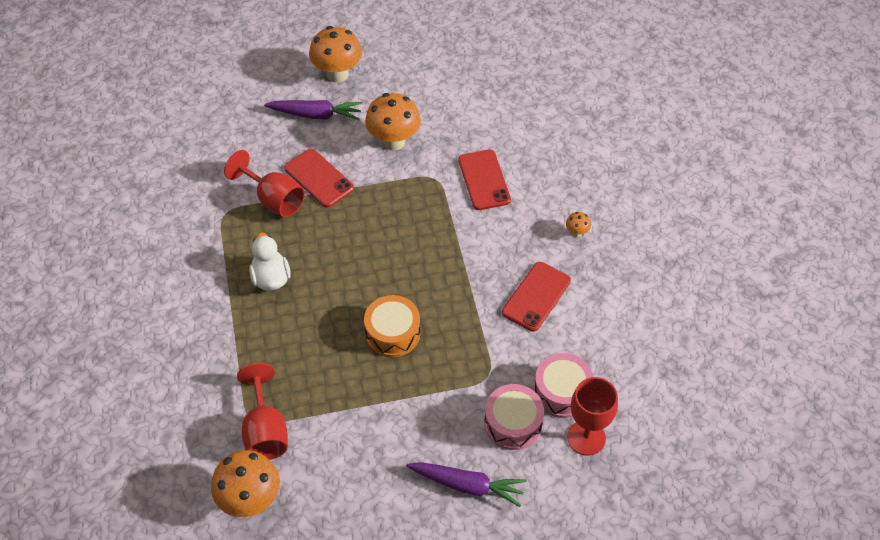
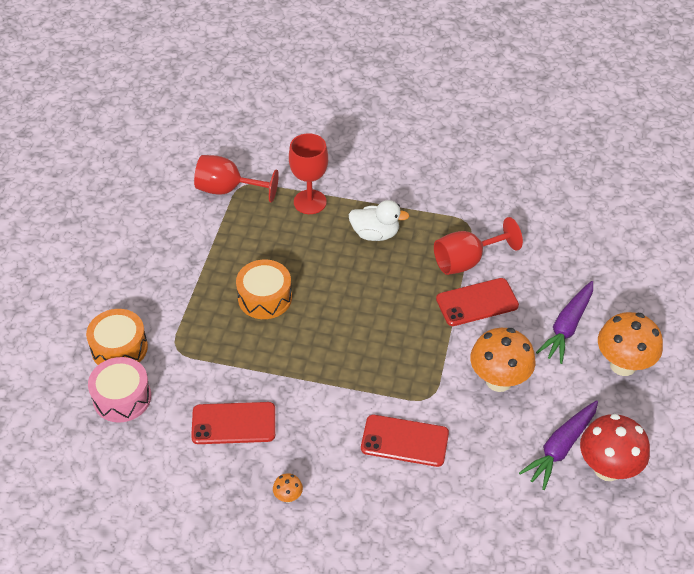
camera: 115 degrees right, 5 degrees down
orange mushroom [211,450,280,517] -> none
purple carrot [406,462,527,507] -> purple carrot moved to [519,400,598,490]
pink drum [484,384,544,450] -> orange drum [86,309,148,365]
red phone [502,262,571,332] -> red phone turned 60 degrees counterclockwise [191,402,275,444]
red goblet [567,377,618,456] -> red goblet moved to [289,133,328,214]
none -> red mushroom [580,414,650,481]

